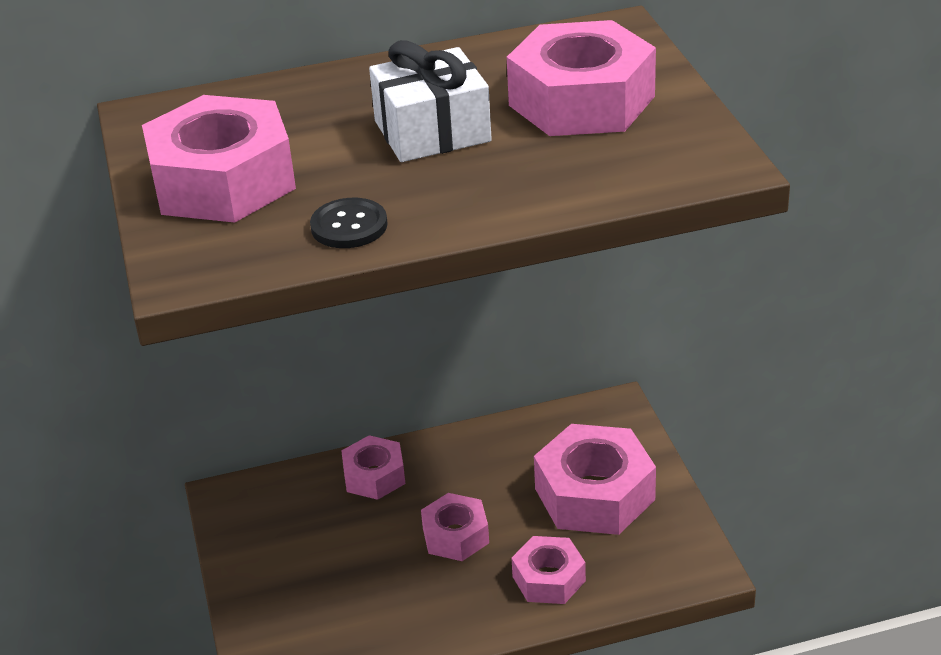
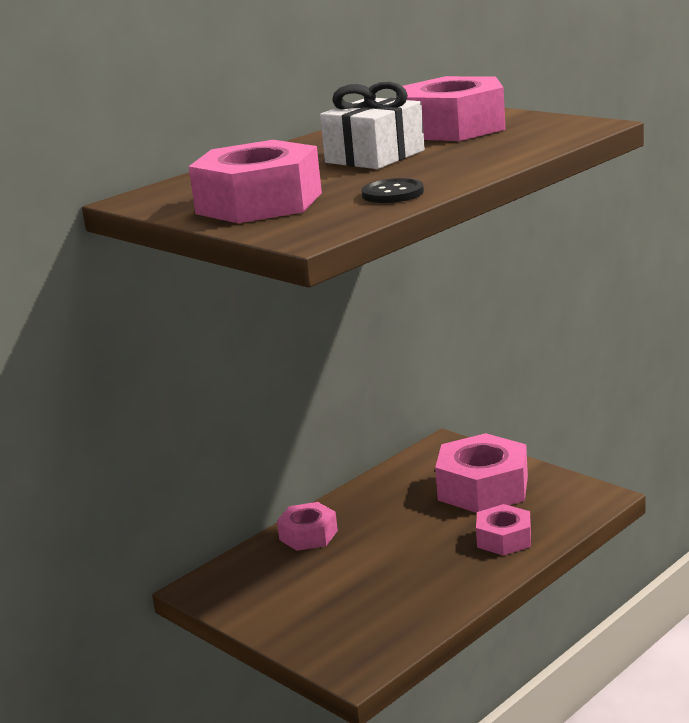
camera: 30 degrees left, 15 degrees down
pink nut [421,493,489,561] -> none

